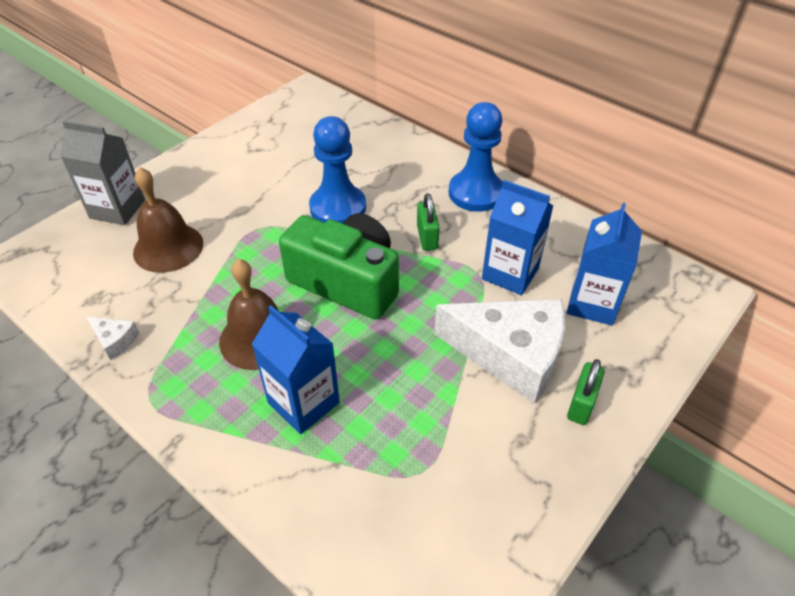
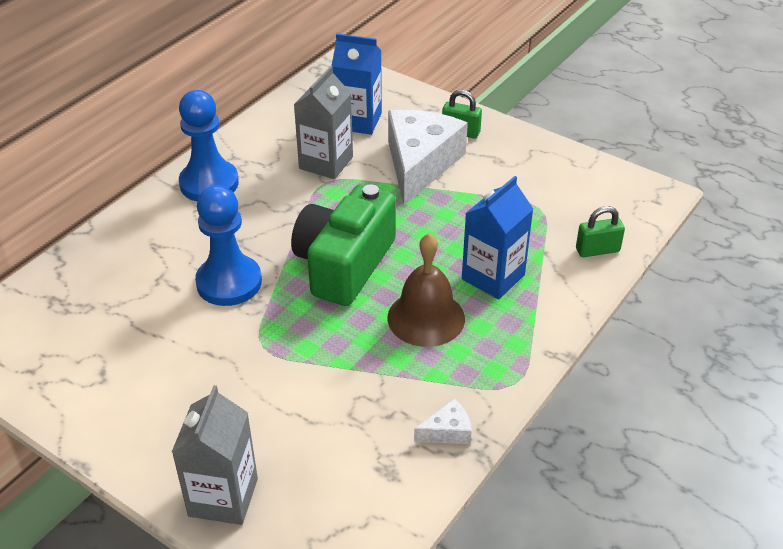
camera: 95 degrees left, 5 degrees down
white cheese [86,317,139,360] -> white cheese turned 45 degrees clockwise [414,399,471,444]
brown bell [133,167,203,273] -> none
green padlock [417,193,440,251] -> green padlock moved to [576,206,625,257]
blue carton [482,180,554,295] -> grey carton [294,66,353,179]

